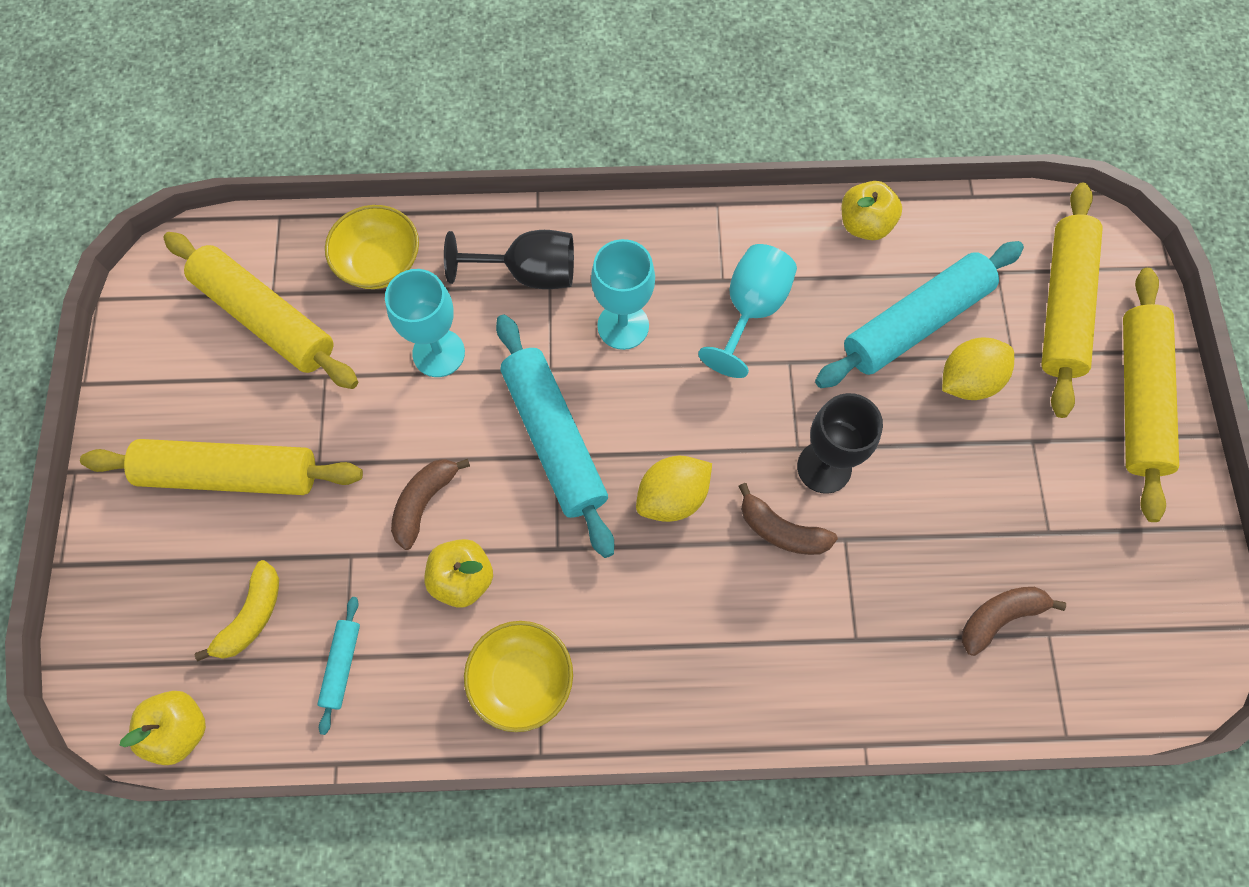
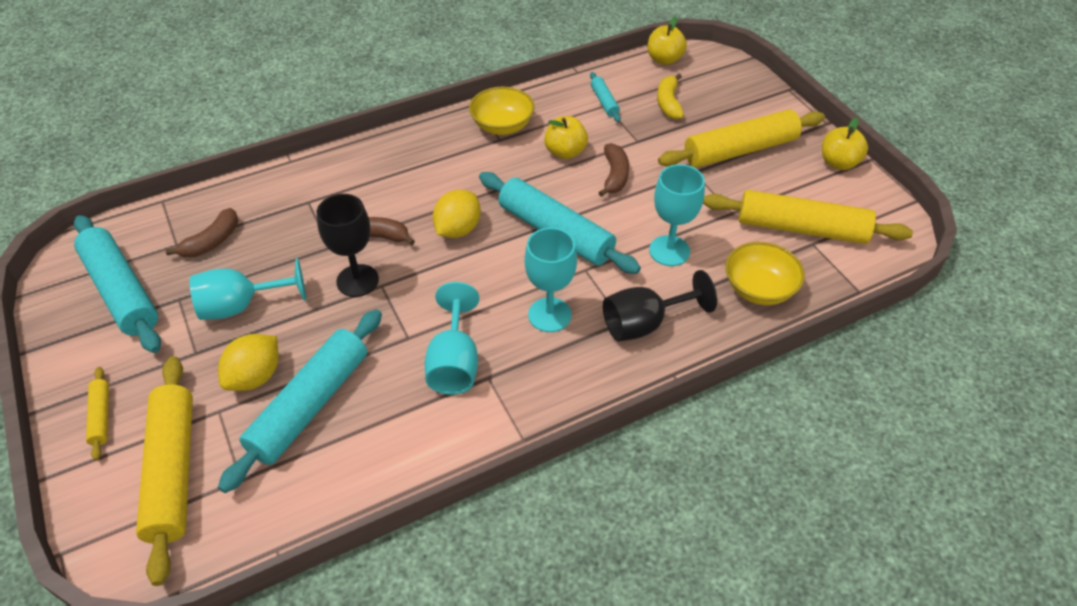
camera: 155 degrees right, 20 degrees down
yellow apple [841,181,902,240] -> yellow apple moved to [822,117,868,170]
yellow rolling pin [1123,268,1179,522] -> yellow rolling pin [86,367,109,460], size x0.46
none -> turquoise rolling pin [74,215,161,353]
none -> turquoise goblet [190,258,306,320]

